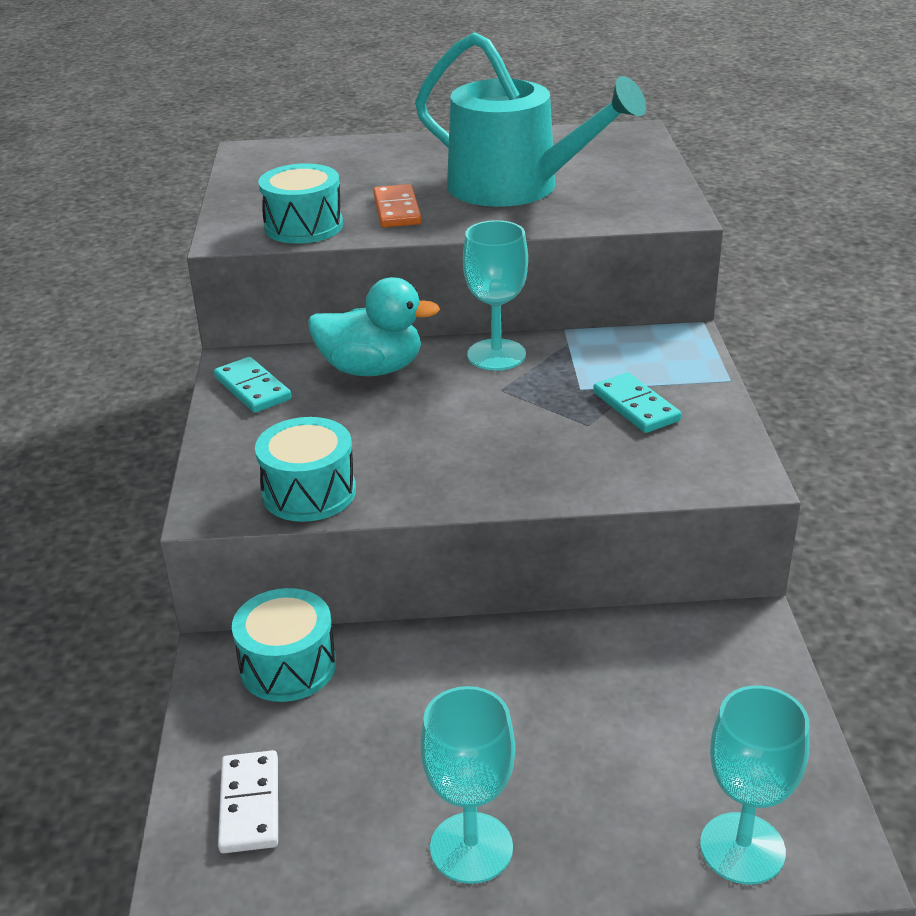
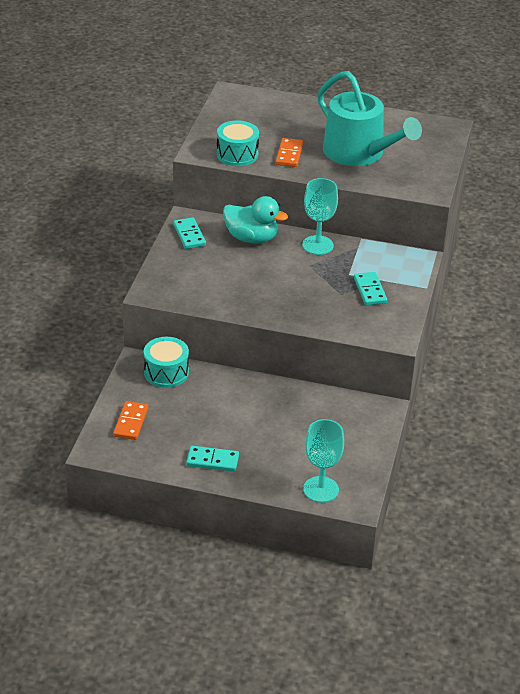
camera: 15 degrees right, 5 degrees up
white domino [218,750,278,853] -> orange domino [113,401,148,440]
turquoise drum [255,417,356,522] -> none
turquoise goblet [421,686,515,884] -> turquoise domino [186,446,239,472]

